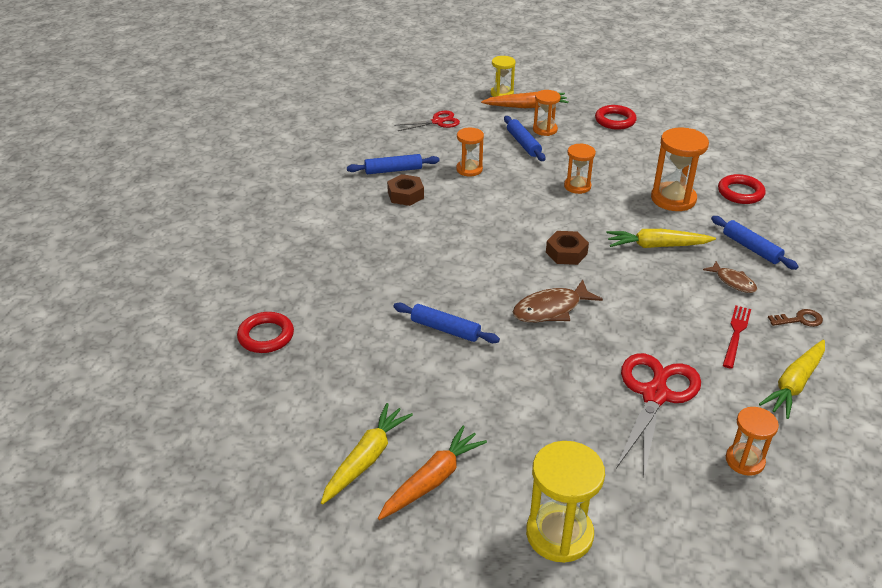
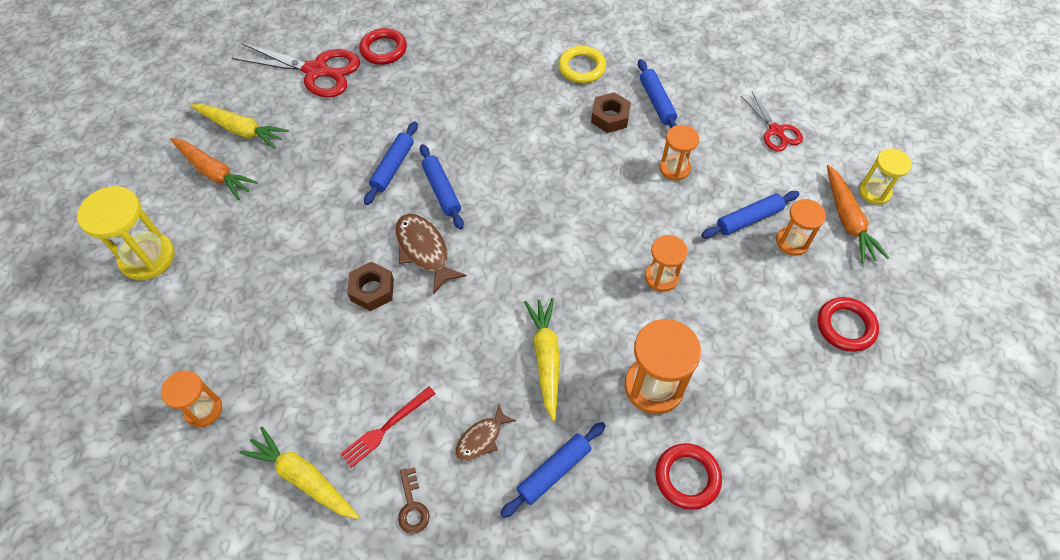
camera: 85 degrees right, 20 degrees up
brown nut [546,231,589,265] -> brown nut moved to [347,262,394,311]
red scissors [616,353,701,479] -> red scissors moved to [232,43,360,97]
red fork [723,305,751,369] -> red fork turned 120 degrees clockwise [340,387,435,468]
none -> blue rolling pin [420,144,464,230]
none -> yellow ring [558,46,606,83]

